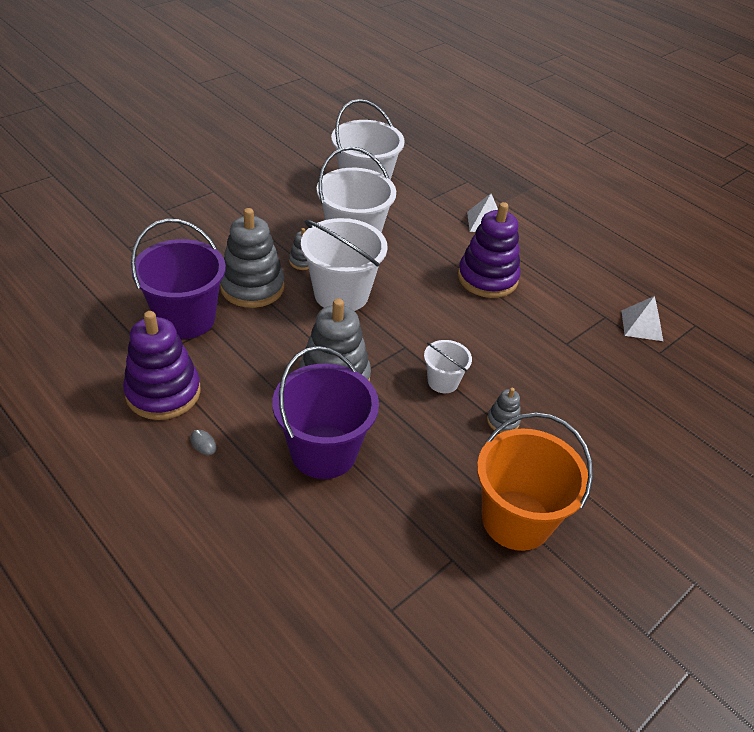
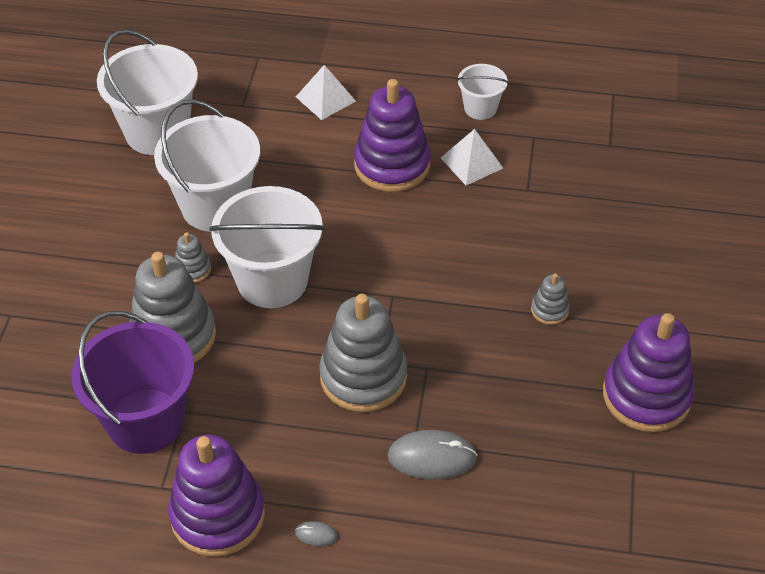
camera: 35 degrees left, 5 degrees up
purple bucket [272,346,379,479] -> grey mouse [387,430,478,480]
white bucket [424,340,472,393] -> white bucket moved to [457,64,509,120]
orange bucket [477,413,593,551] -> purple stacking toy [603,313,695,432]
white pyramid [621,296,663,341] -> white pyramid moved to [441,129,503,185]

